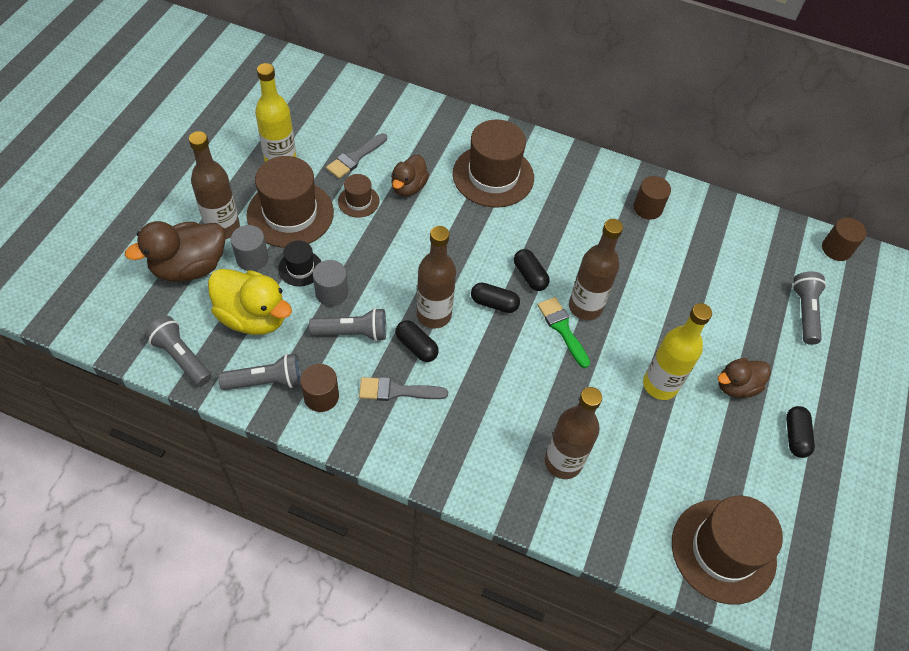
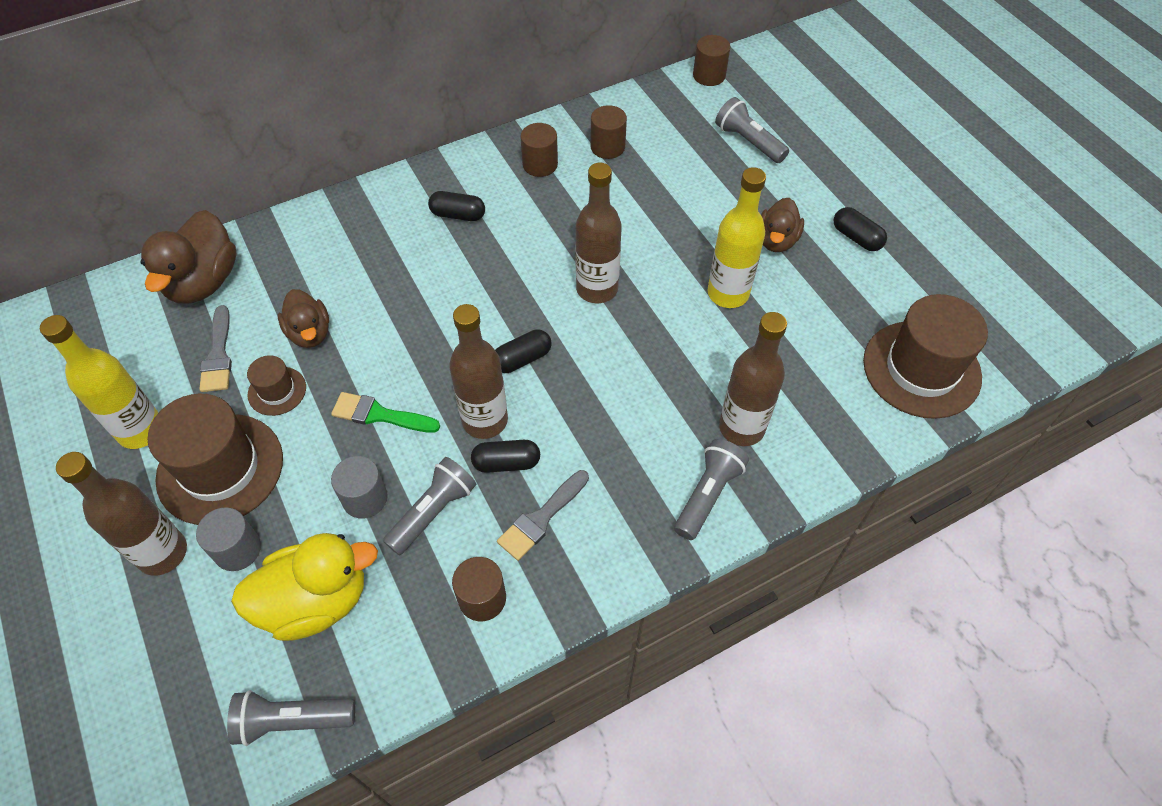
camera: 45 degrees left, 0 degrees up
brown duck [125,221,226,282] -> brown duck moved to [141,210,237,304]
grey flashlight [218,353,301,390] -> grey flashlight moved to [674,439,749,540]
black hat [278,241,321,286] -> none
brown hat [453,119,534,208] -> none
black capsule [514,249,550,291] -> black capsule moved to [428,191,485,221]
green brush [538,297,590,368] -> green brush moved to [331,392,440,433]
none -> brown cylinder [590,105,627,159]

